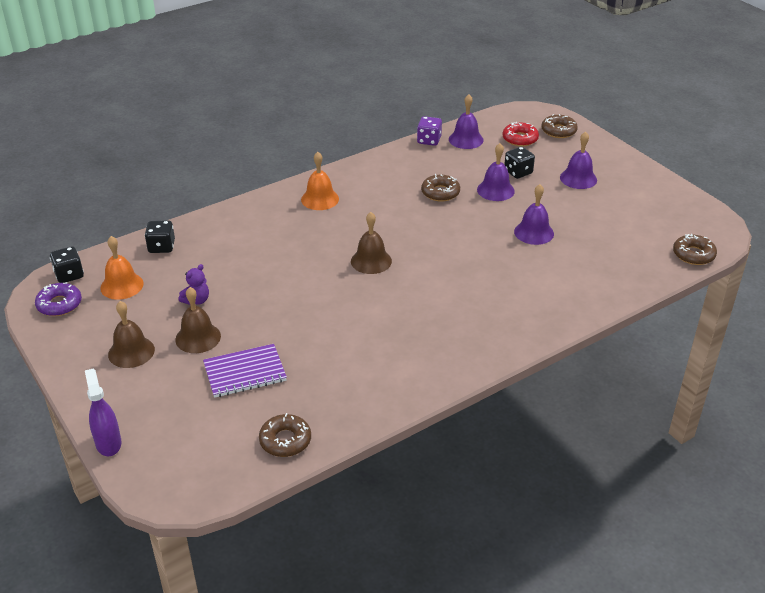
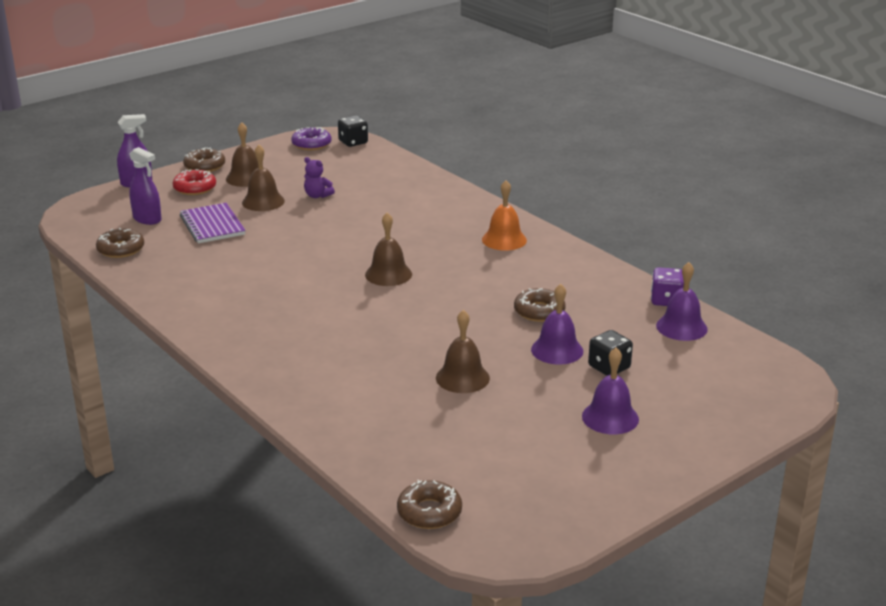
camera: 85 degrees right, 10 degrees down
orange bell [100,236,144,300] -> none
black dice [145,220,175,253] -> none
red donut [502,122,539,146] -> red donut moved to [173,169,216,195]
purple bell [514,184,554,245] -> brown bell [436,310,490,393]
brown donut [541,114,578,138] -> brown donut moved to [183,147,225,172]
none -> purple spray bottle [129,147,162,225]

